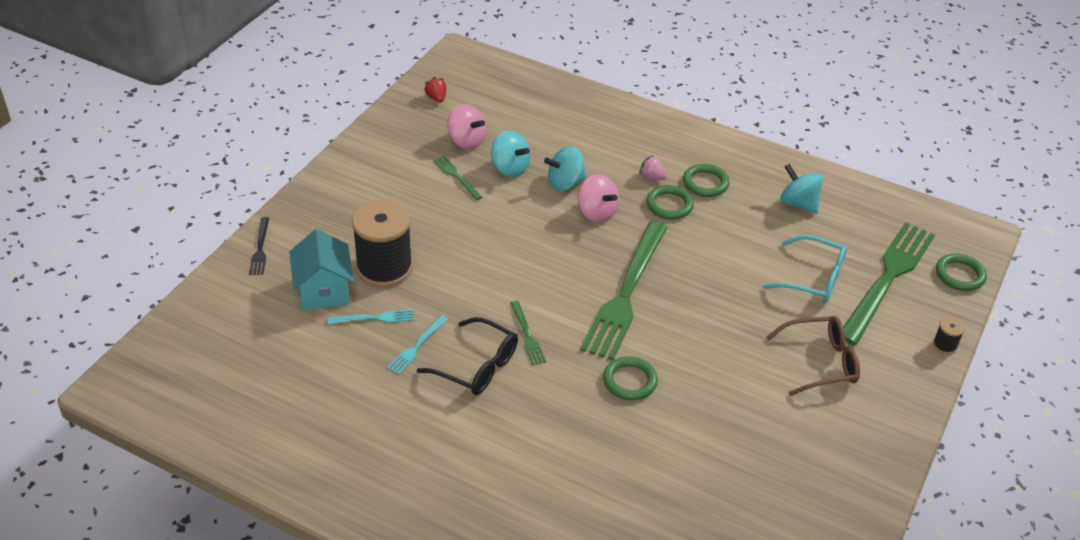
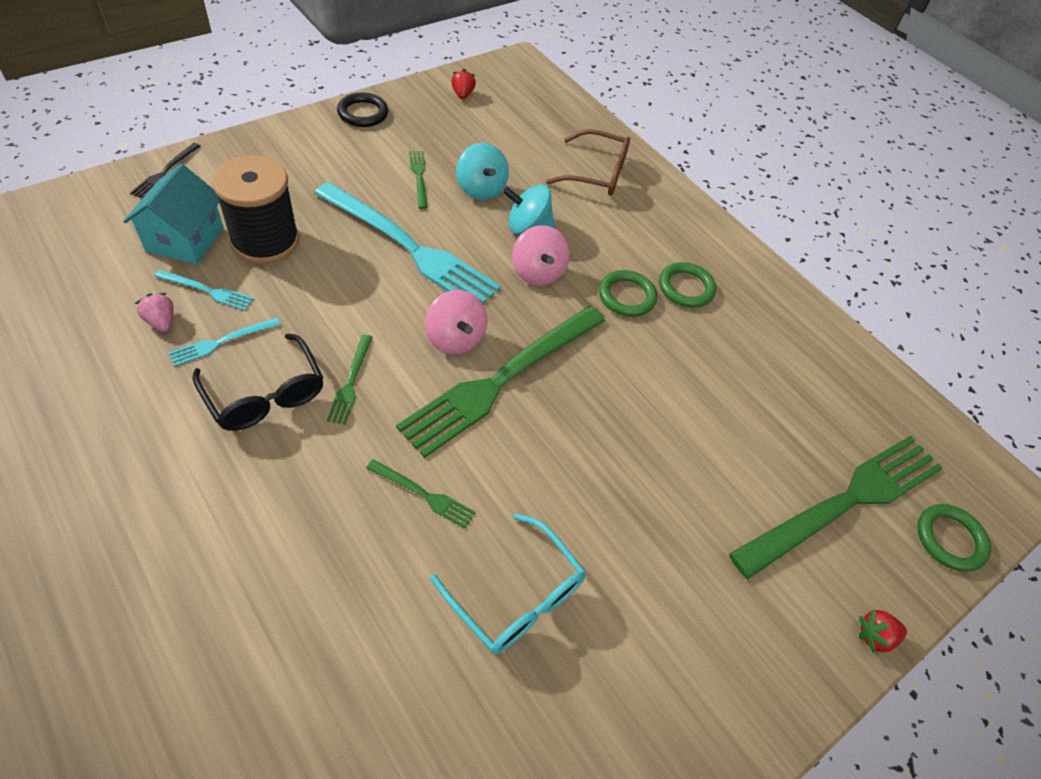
camera: 20 degrees right, 10 degrees up
pink spinning top [447,104,486,150] -> pink spinning top moved to [425,290,488,354]
green ring [603,356,658,400] -> green fork [366,459,476,529]
pink strawberry [639,155,667,180] -> pink strawberry moved to [135,293,174,332]
turquoise glasses [762,235,847,303] -> turquoise glasses moved to [430,513,586,654]
brown glasses [766,316,860,396] -> brown glasses moved to [546,129,630,196]
turquoise spinning top [780,164,823,214] -> none
black spool [933,317,965,354] -> red strawberry [859,609,907,653]
none -> turquoise fork [315,182,501,304]
none -> black ring [337,92,388,127]

